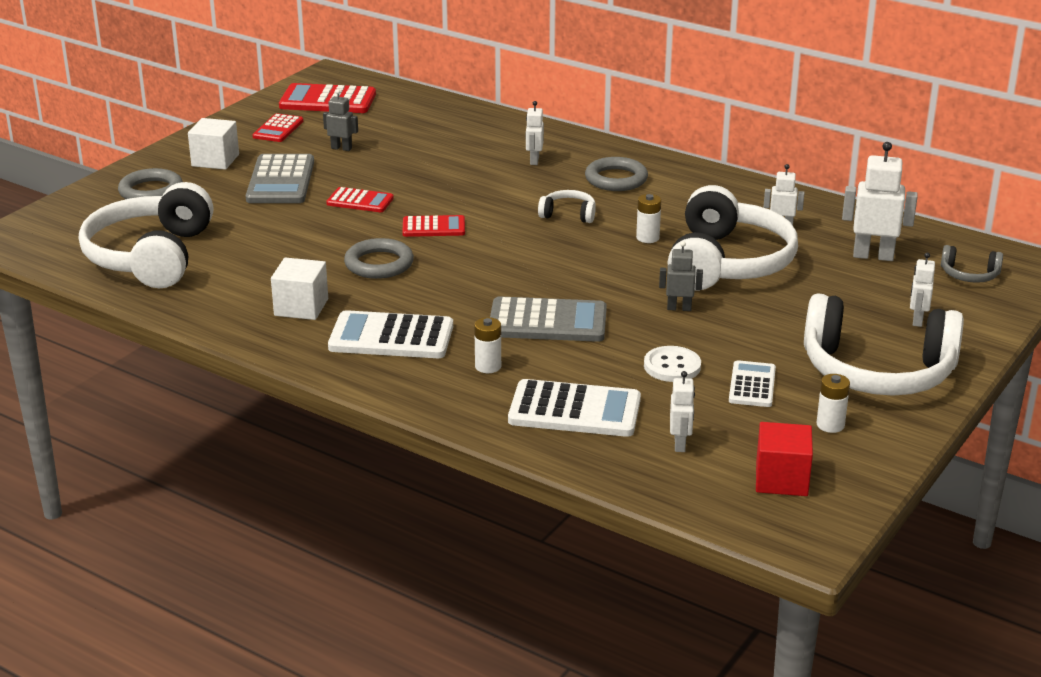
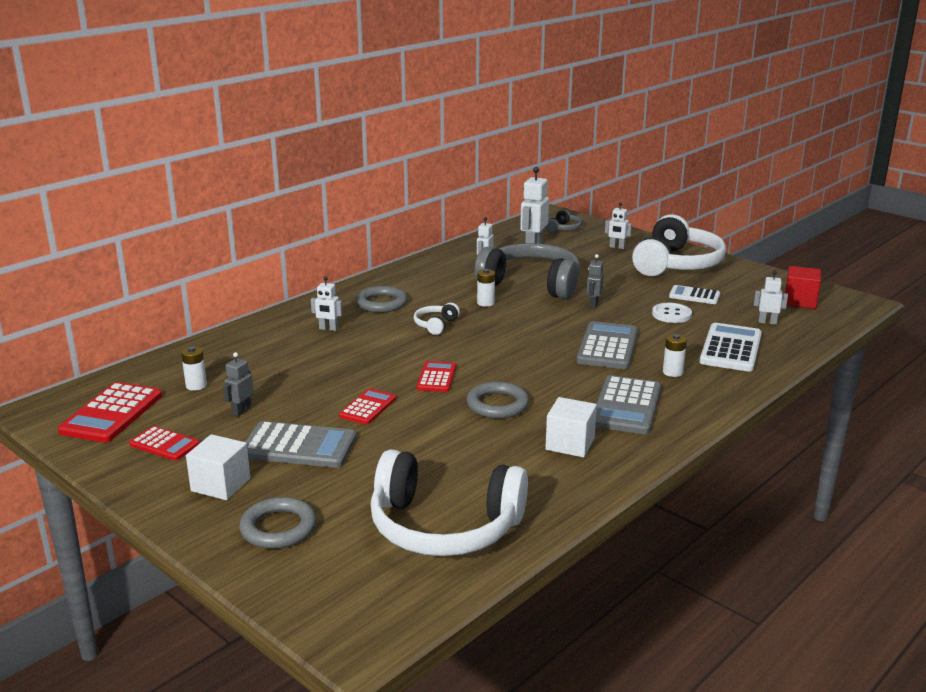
camera: 80 degrees left, 5 degrees down
white calculator [328,310,453,358] -> grey calculator [595,375,661,434]
white headphones [667,185,798,290] -> grey headphones [475,243,580,299]
white battery [816,374,850,433] -> white battery moved to [181,346,207,391]

